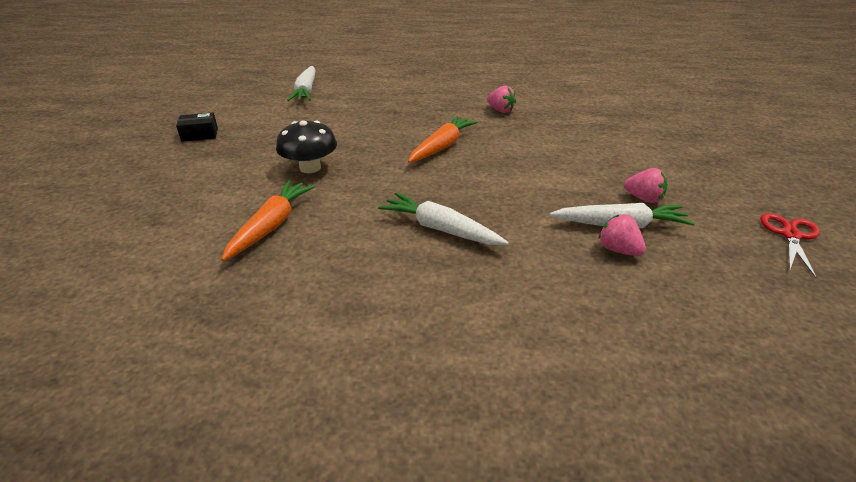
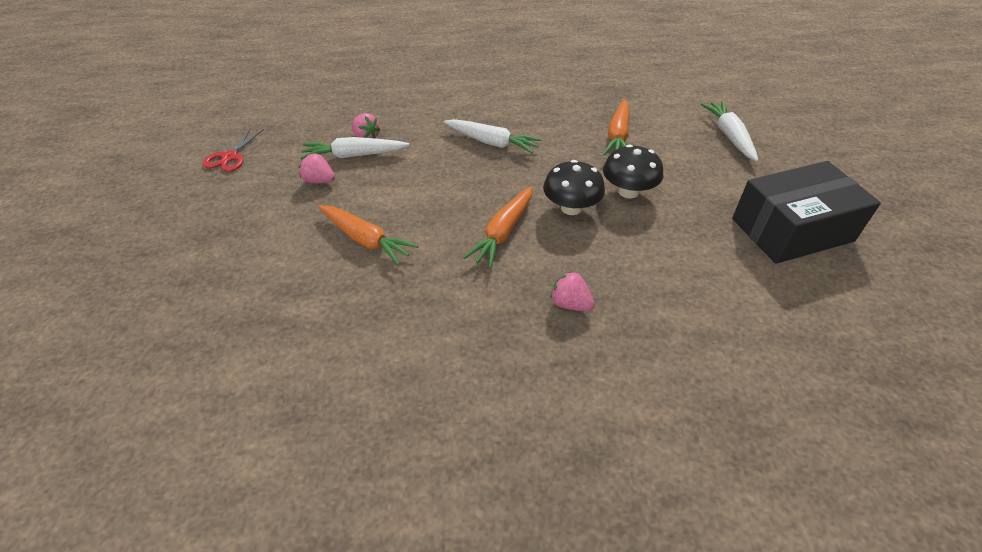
camera: 175 degrees right, 10 degrees up
black box [176,113,218,142] -> black box [732,161,881,264], size x2.44
white carrot [287,66,316,101] -> white carrot moved to [701,101,759,162]
pink strawberry [487,86,516,113] -> pink strawberry moved to [550,271,595,311]
none -> orange carrot [318,205,418,265]
none -> black mushroom [543,160,605,215]

